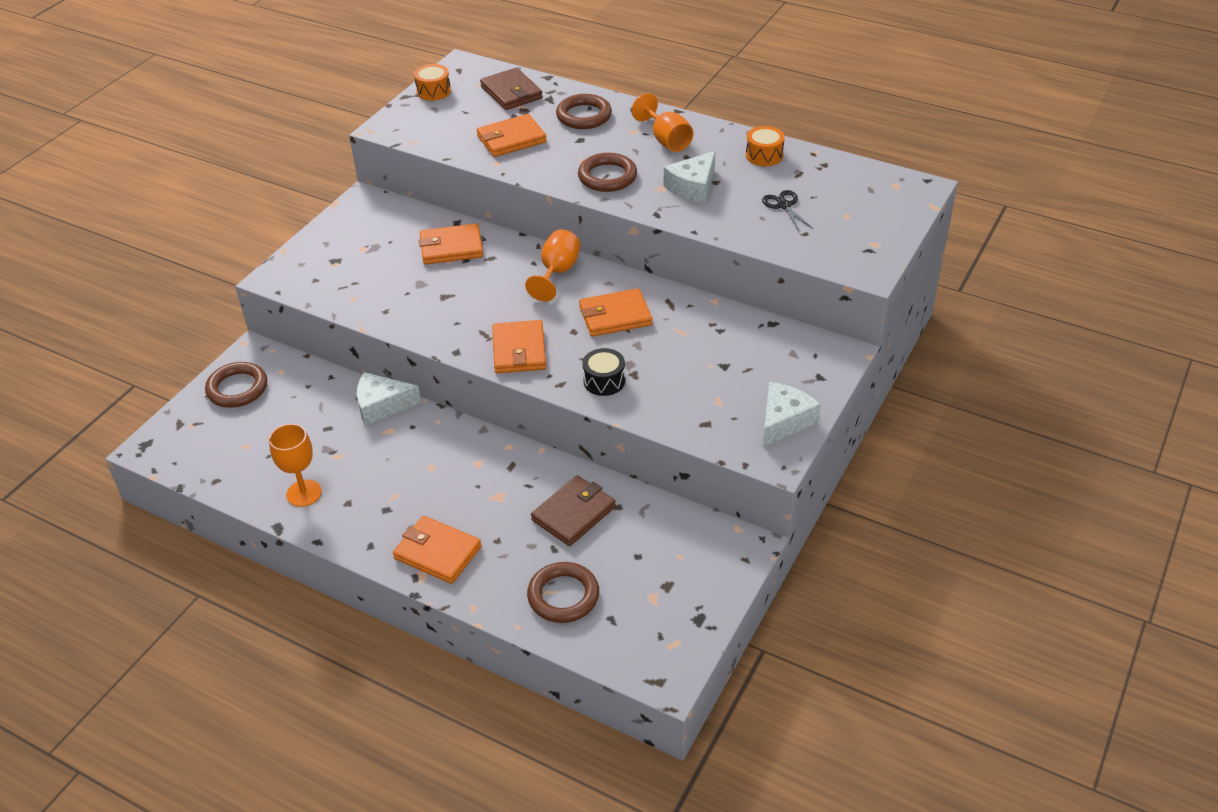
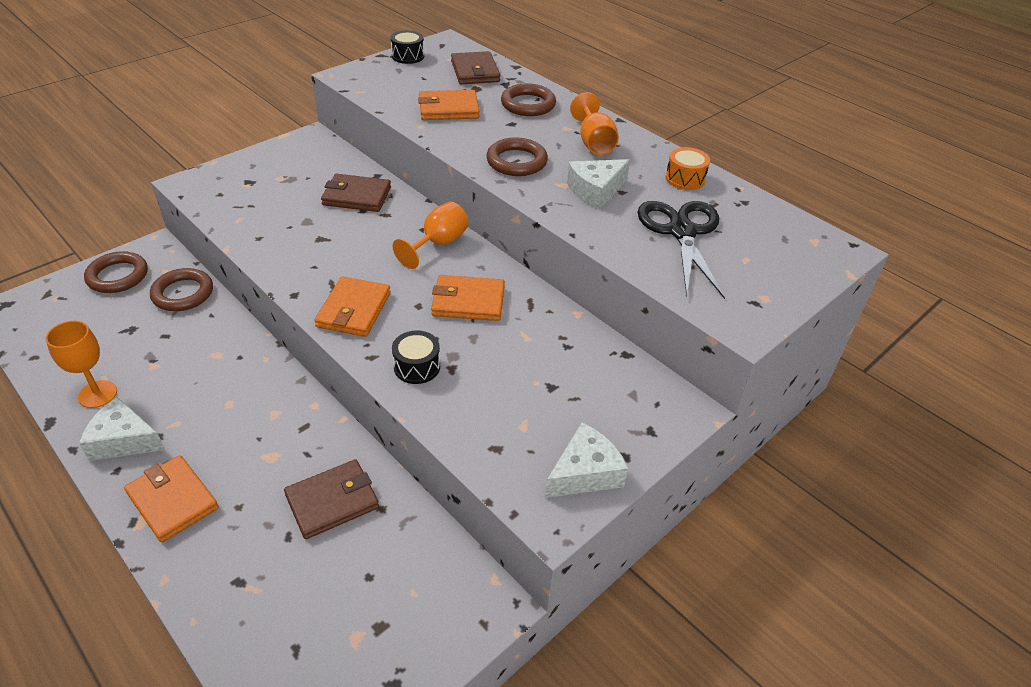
camera: 15 degrees right, 0 degrees up
white cheese [357,372,421,426] -> white cheese moved to [79,397,165,461]
orange drum [414,64,451,101] -> black drum [391,30,424,64]
orange wallet [419,223,483,265] -> brown wallet [321,174,391,212]
brown ring [527,562,599,623] -> brown ring moved to [150,268,213,311]
black scissors [762,190,813,231] -> black scissors [637,201,725,299], size x2.05

